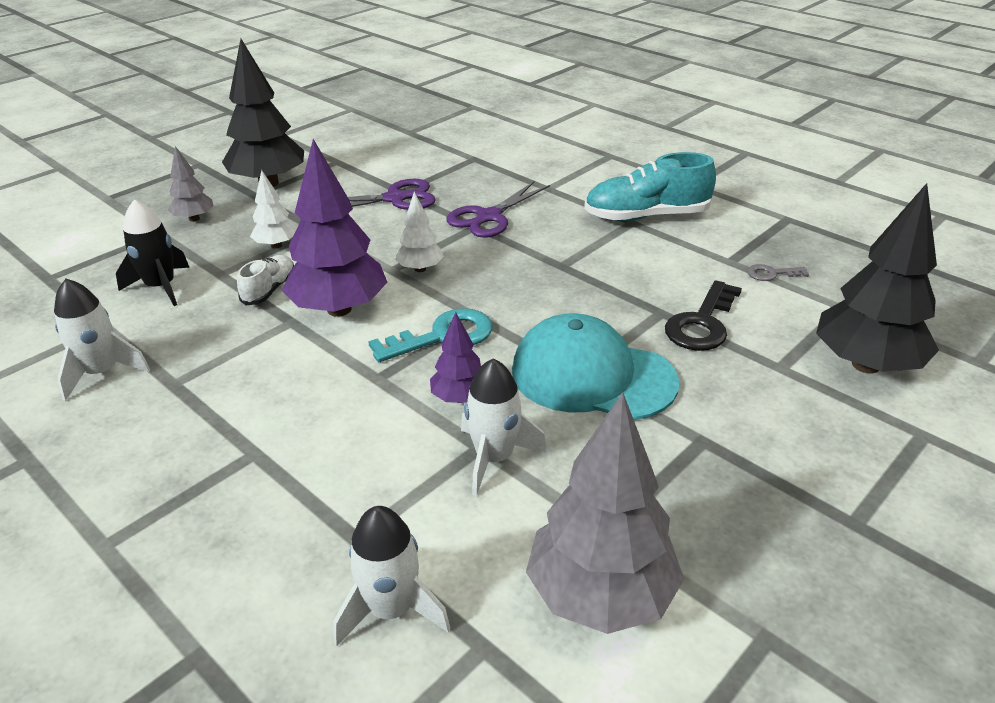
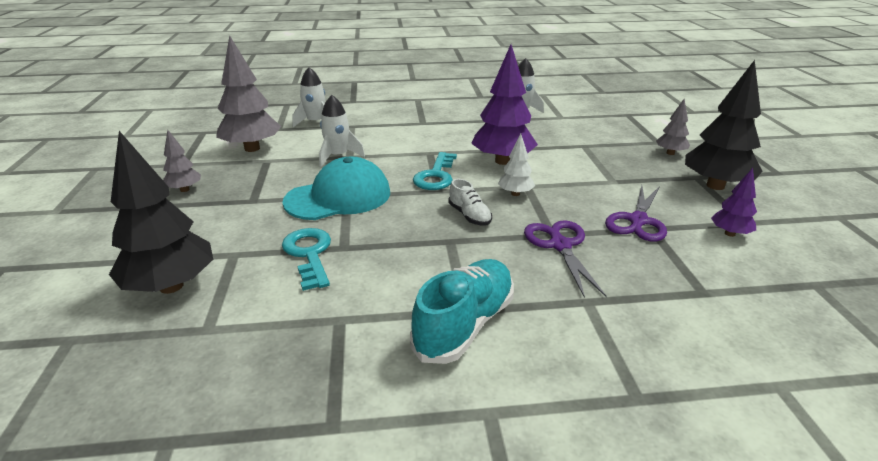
camera: 130 degrees right, 5 degrees down
black rocket [116,199,190,306] -> none
white shoe [237,255,294,305] -> white shoe moved to [448,179,492,226]
white tree [250,170,296,248] -> none
purple tree [430,312,481,403] -> purple tree moved to [711,168,757,237]
black key [665,280,742,351] -> turquoise key [282,228,331,291]
grey key [747,264,809,281] -> none
none -> grey tree [163,130,201,192]

